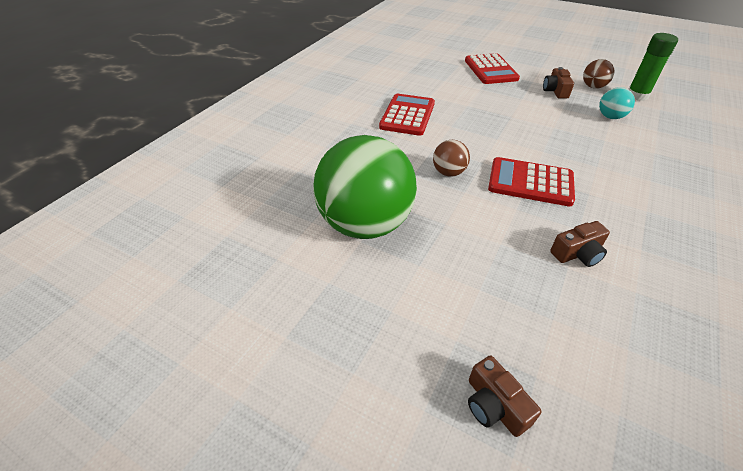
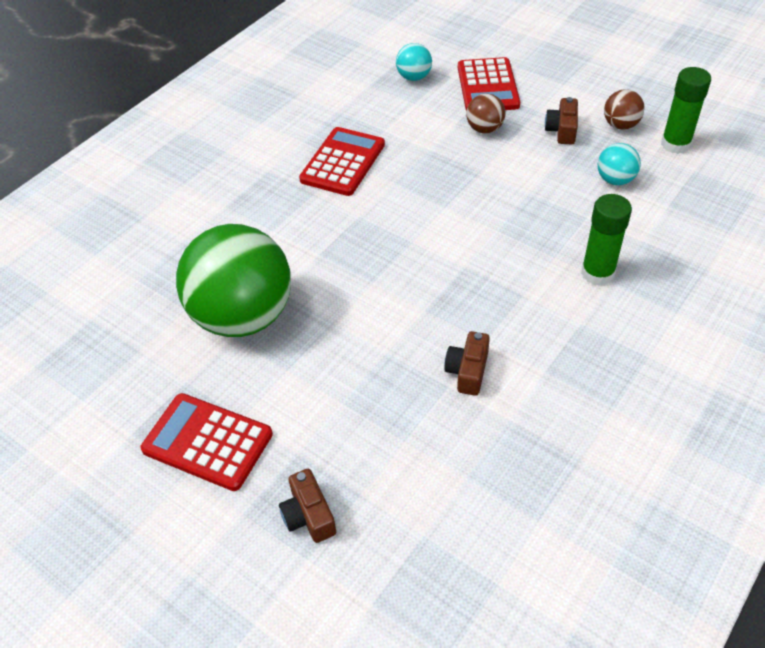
camera: 10 degrees right, 5 degrees up
brown ball [433,140,470,177] -> brown ball moved to [466,93,505,133]
red calculator [488,157,575,207] -> red calculator moved to [140,393,273,491]
brown camera [550,221,610,267] -> brown camera turned 120 degrees clockwise [444,331,490,396]
none -> turquoise ball [396,43,432,81]
none -> green glue stick [581,194,632,286]

